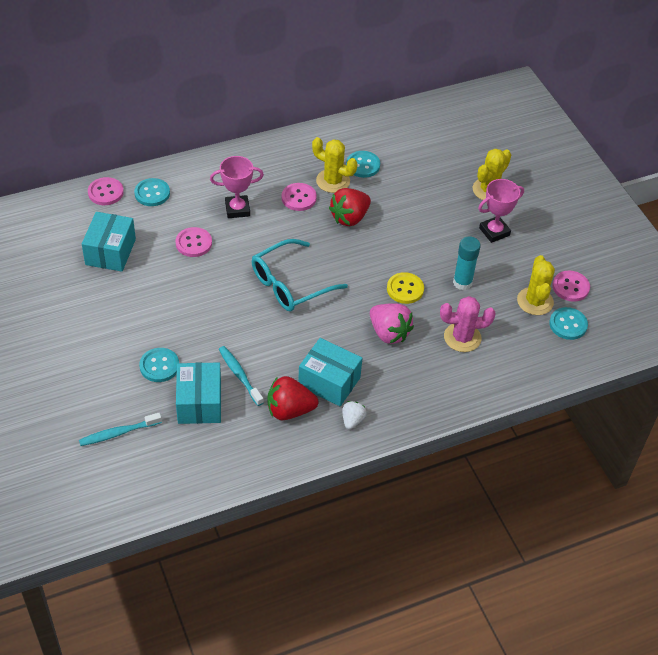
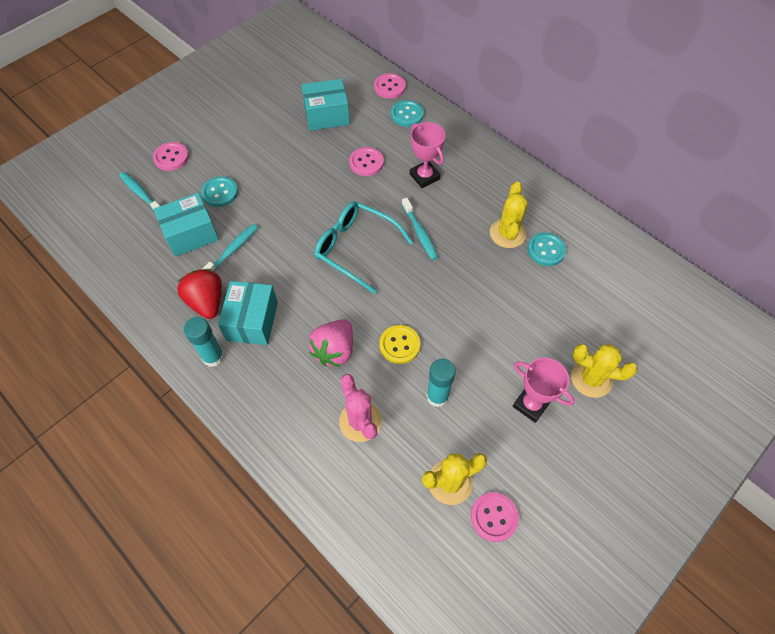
camera: 70 degrees right, 10 degrees up
pink button [282,183,317,211] -> pink button moved to [153,142,189,171]
red strawberry [329,188,371,226] -> none
white strawberry [343,401,367,429] -> turquoise glue stick [184,317,224,367]
turquoise button [549,307,588,340] -> none
none -> turquoise toothbrush [402,198,438,260]

